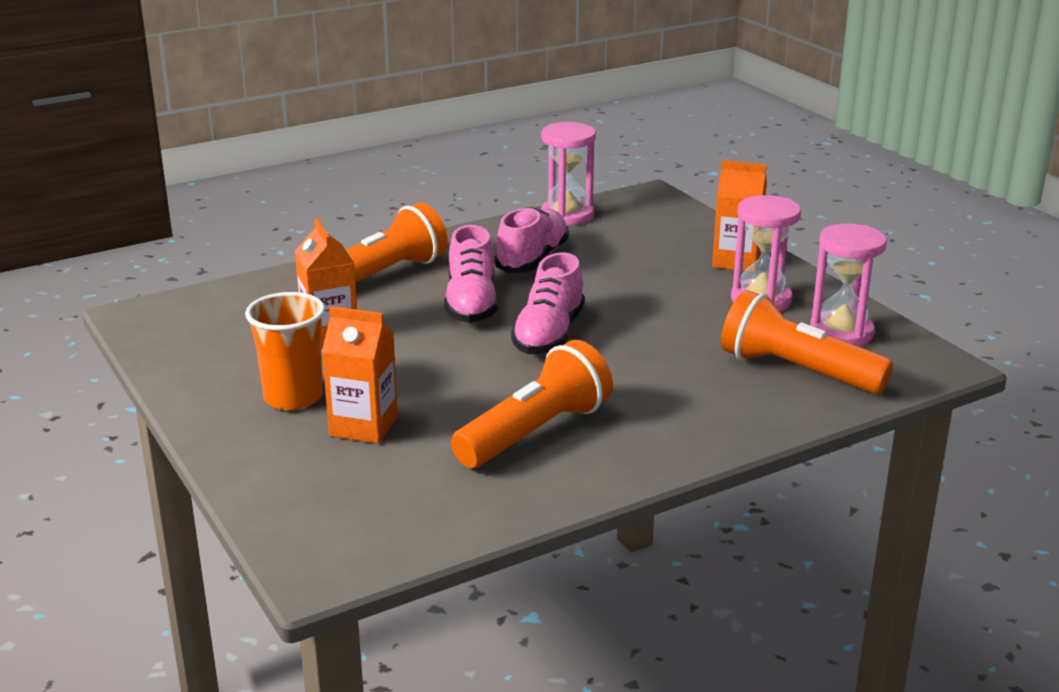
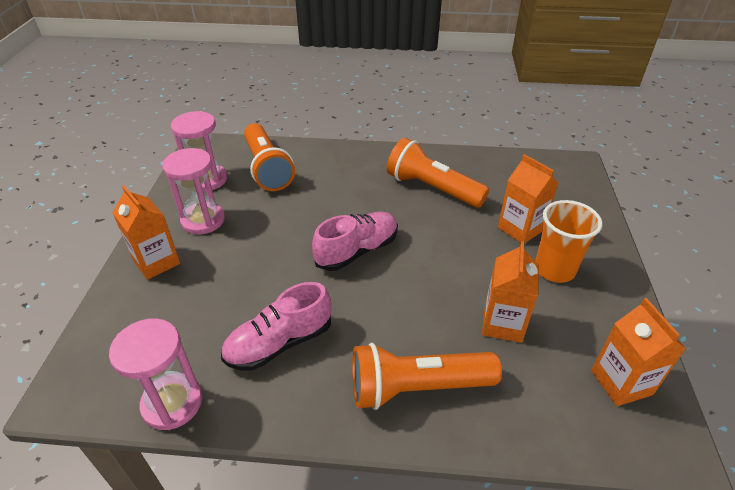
camera: 145 degrees left, 15 degrees up
pink shoe [444,225,498,323] -> none
orange flashlight [451,340,613,468] -> orange flashlight turned 45 degrees clockwise [387,138,489,208]
none -> orange carton [591,298,686,406]

